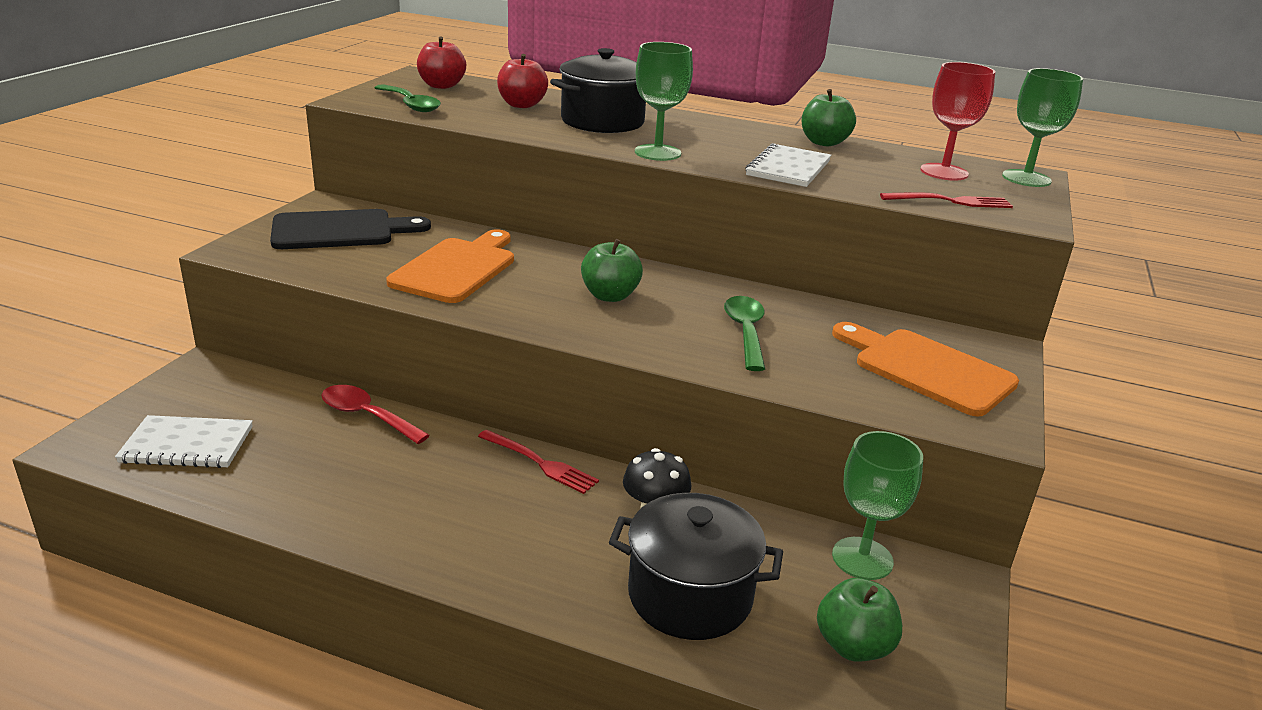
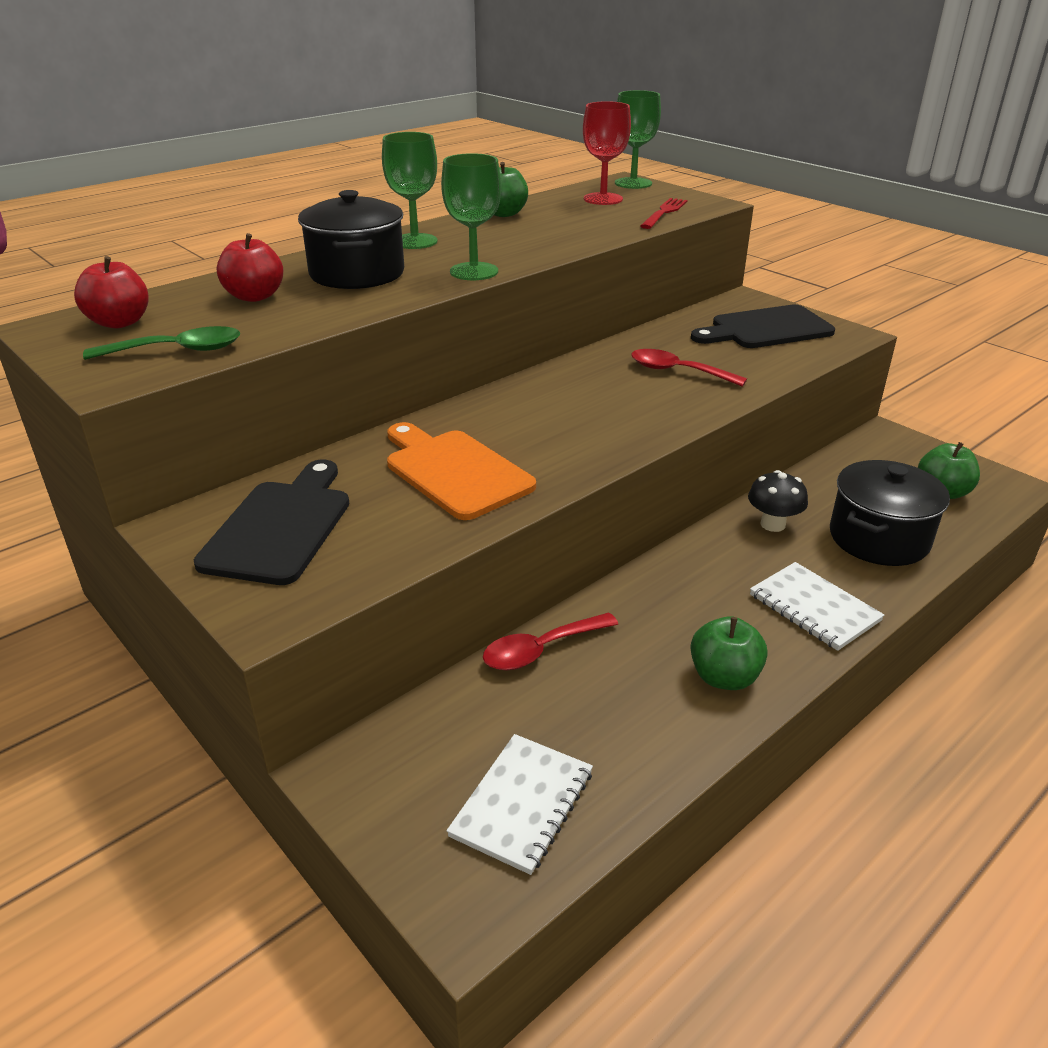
camera: 60 degrees left, 5 degrees up
red fork [478,430,599,494] -> none
green apple [581,239,643,302] -> green apple moved to [691,616,768,690]
green spoon [724,296,765,371] -> red spoon [631,349,747,387]
white notebook [745,143,831,187] -> white notebook moved to [750,562,884,651]
orange cutting board [832,322,1019,417] -> black cutting board [691,304,835,348]
green goblet [832,431,923,580] -> green goblet moved to [382,132,438,249]

